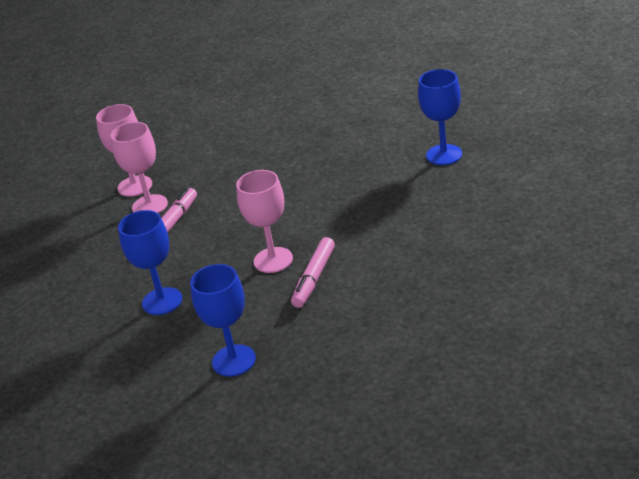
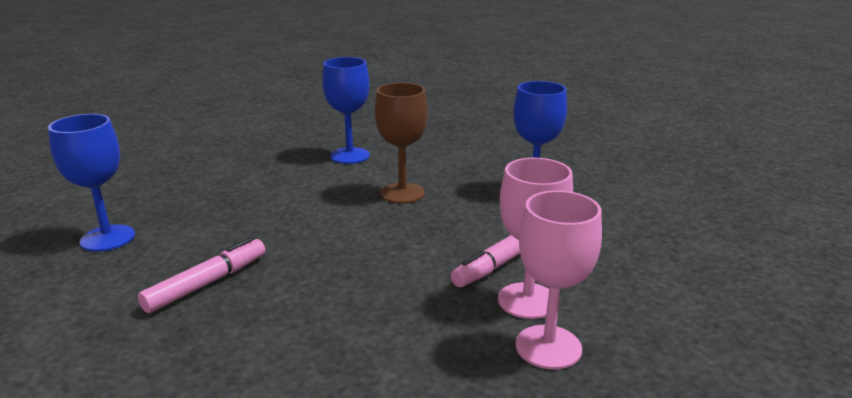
camera: 165 degrees left, 10 degrees down
blue goblet [190,264,256,376] -> blue goblet moved to [322,57,370,164]
pink goblet [236,170,293,273] -> brown goblet [375,83,428,204]
pink marker [291,237,335,308] -> pink marker moved to [138,237,265,313]

